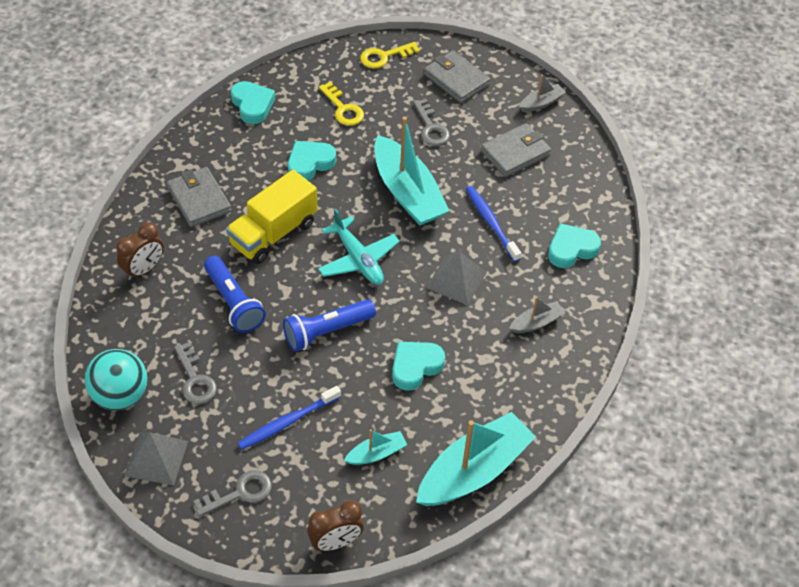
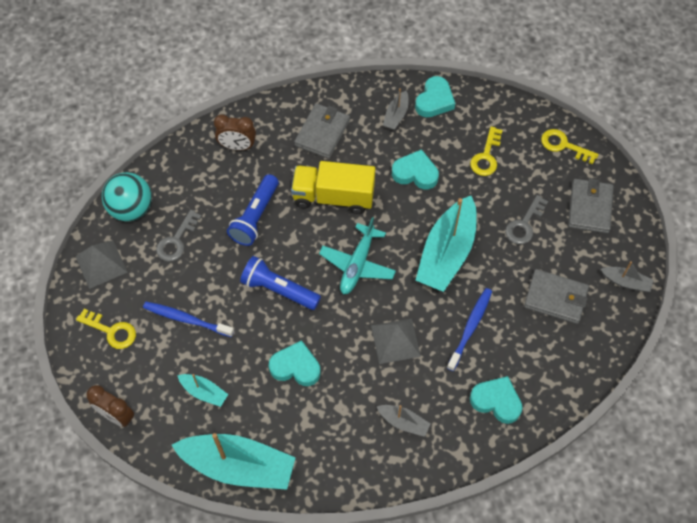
camera: 55 degrees right, 10 degrees up
grey key [193,470,272,517] -> yellow key [76,309,136,349]
none -> grey boat [383,88,409,130]

